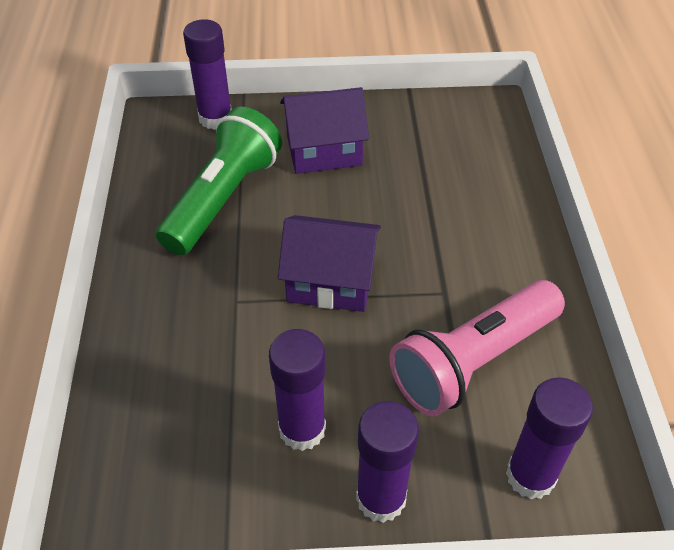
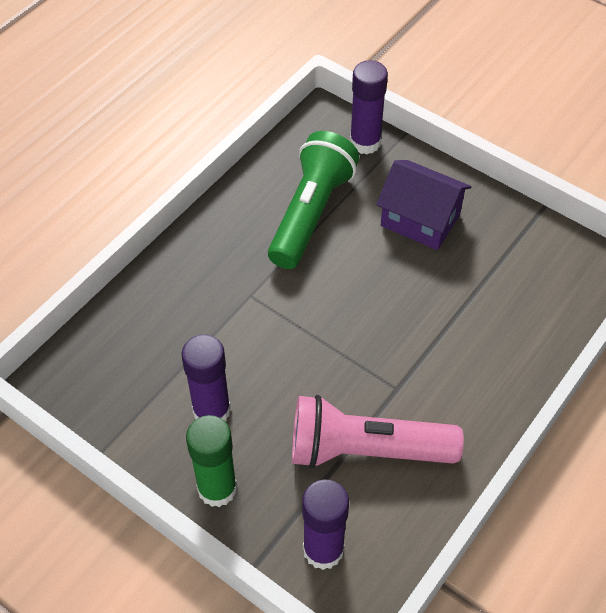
camera: 40 degrees right, 5 degrees up
green flashlight [156,107,282,255] -> green flashlight turned 45 degrees counterclockwise [268,131,360,269]
purple house [278,215,381,312] -> none
purple glue stick [356,401,419,523] -> green glue stick [186,415,237,507]

